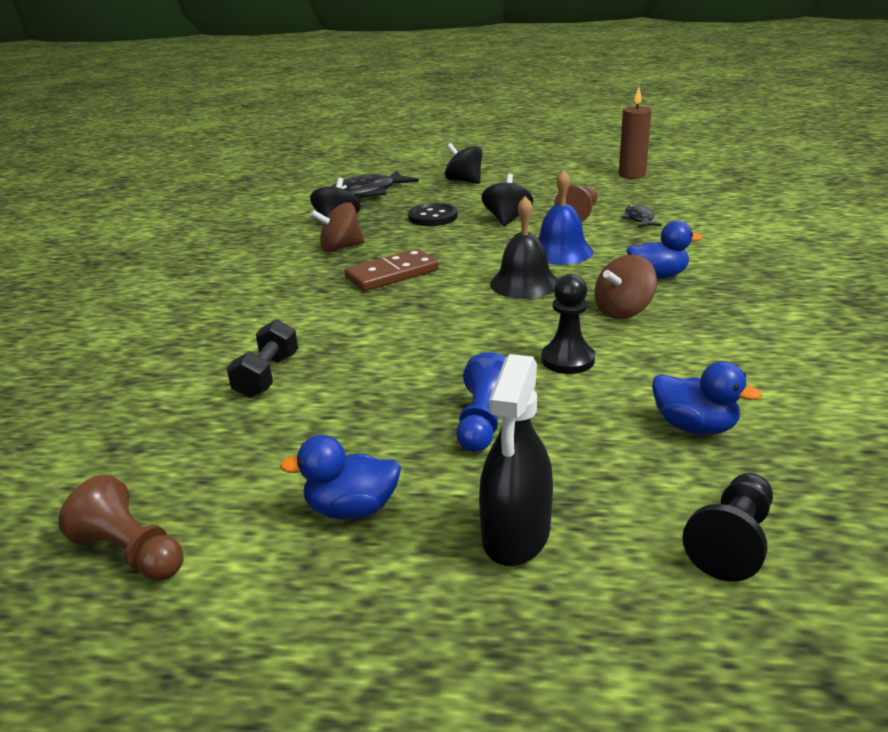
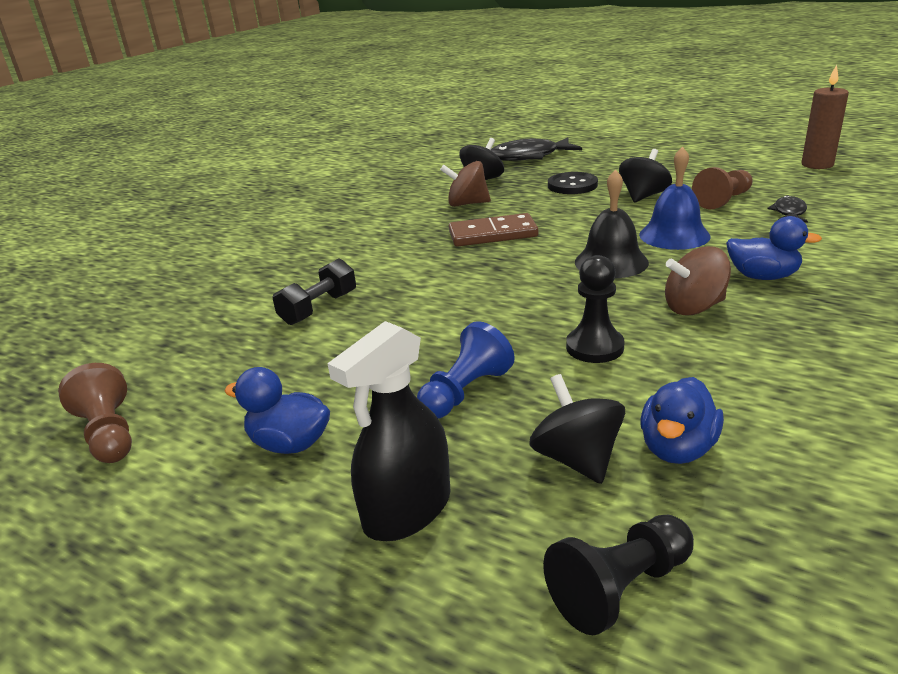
camera: 25 degrees right, 0 degrees up
black spinning top [445,143,483,184] -> black spinning top moved to [529,374,625,484]
blue duck [652,361,762,435] -> blue duck turned 60 degrees clockwise [640,377,724,464]

